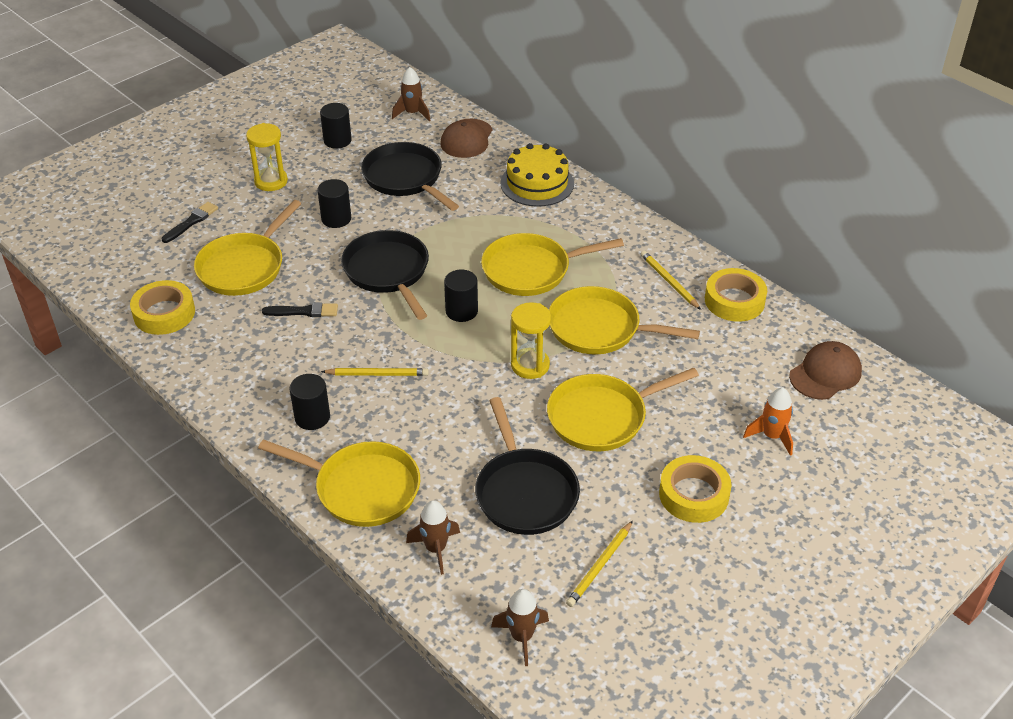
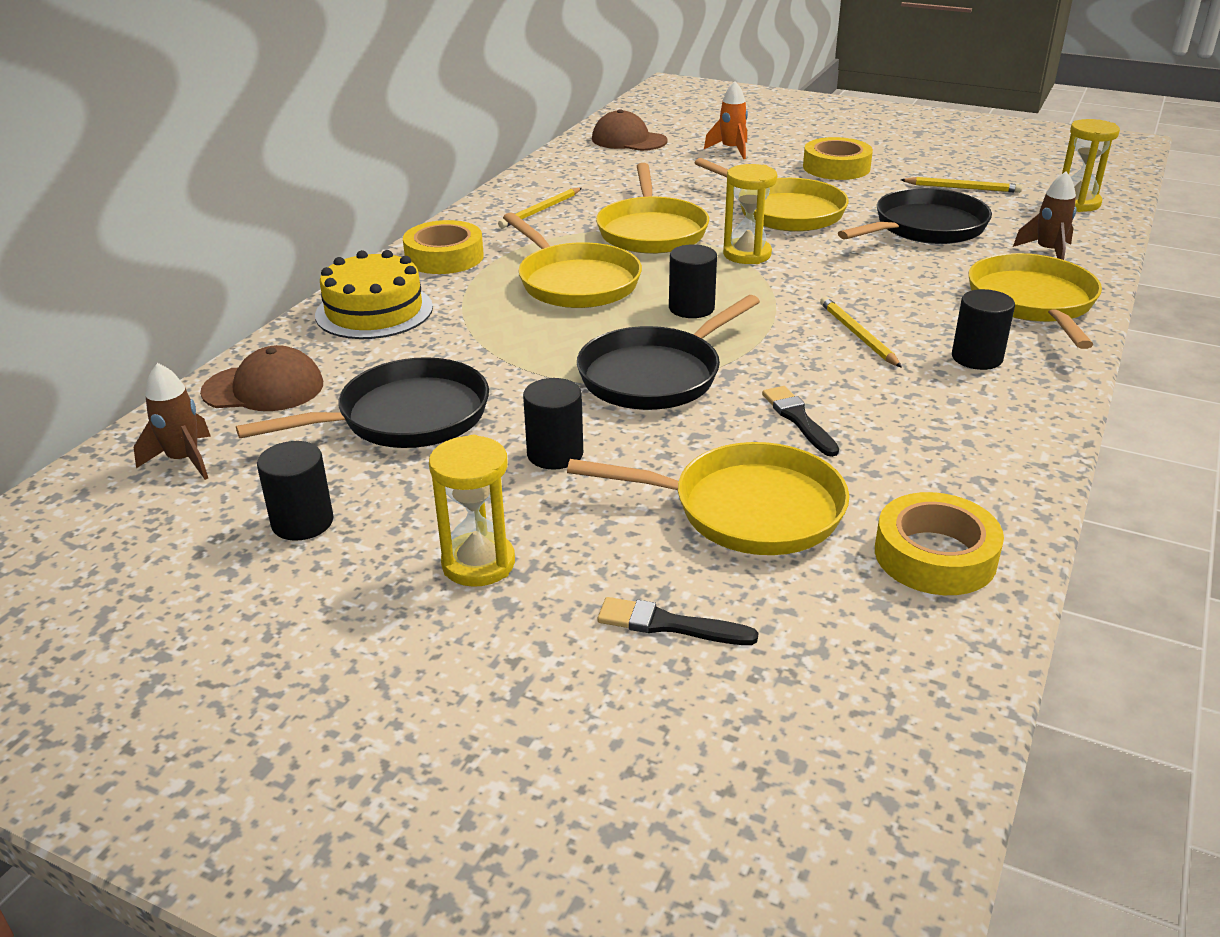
camera: 110 degrees left, 10 degrees down
black pan [361,142,459,211] -> black pan turned 150 degrees counterclockwise [236,357,489,448]
brown rocket [491,589,549,666] -> yellow hourglass [1062,119,1120,212]
yellow tape [705,268,767,322] -> yellow tape moved to [403,220,484,274]

